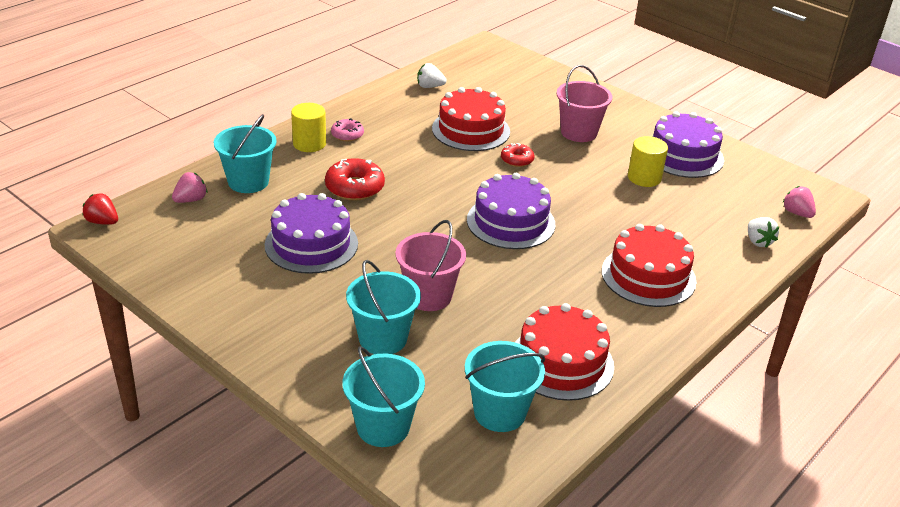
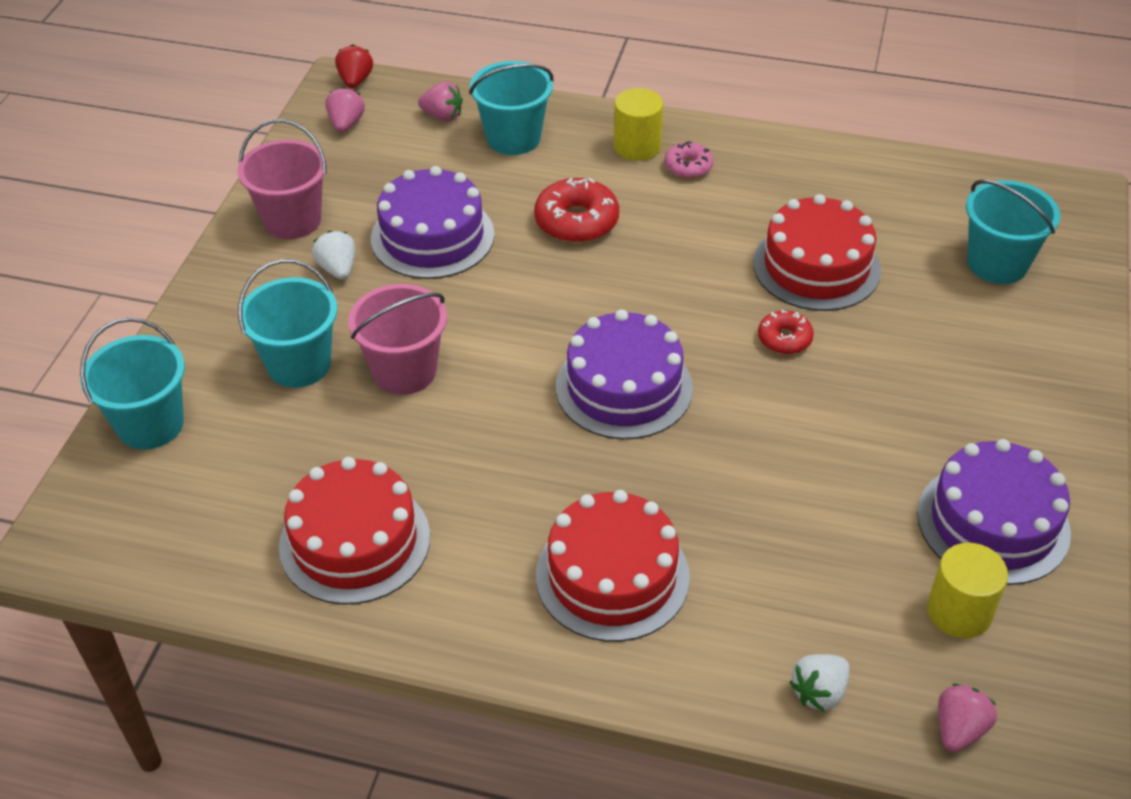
camera: 65 degrees right, 10 degrees up
white strawberry [417,63,447,88] -> white strawberry moved to [312,231,355,279]
turquoise bucket [465,341,545,432] -> turquoise bucket moved to [966,180,1060,284]
pink bucket [556,65,612,142] -> pink bucket moved to [237,119,327,239]
yellow cylinder [628,136,668,187] -> yellow cylinder moved to [927,543,1008,638]
none -> pink strawberry [325,87,365,132]

